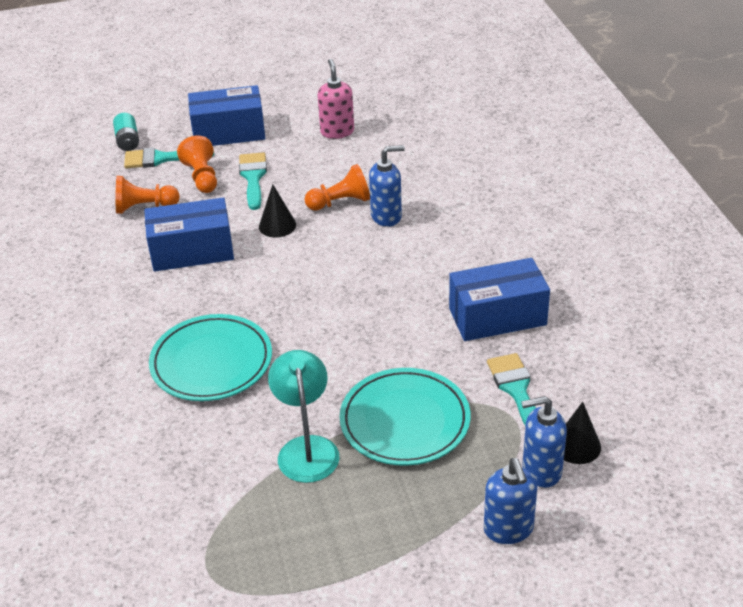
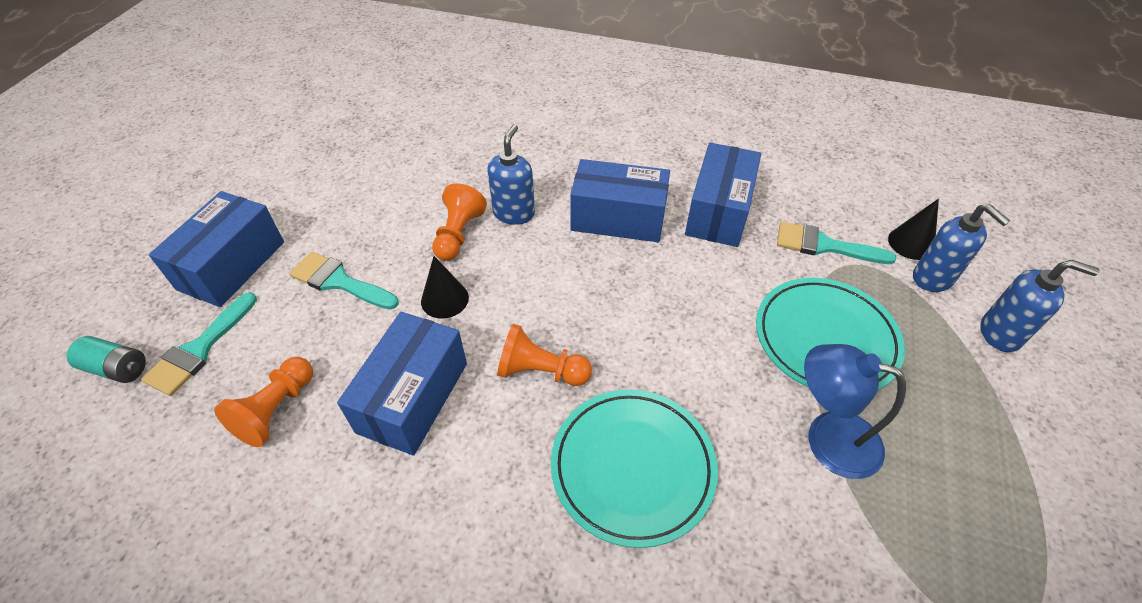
camera: 60 degrees left, 10 degrees up
orange pawn [177,135,217,193] -> orange pawn moved to [497,324,592,386]
turquoise lamp [268,350,339,483] -> blue lamp [804,344,906,479]
pink soap dispenser [318,59,354,139] -> none
blue soap dispenser [521,396,567,488] -> blue soap dispenser turned 60 degrees counterclockwise [913,204,1010,292]
none -> blue box [570,159,670,242]

